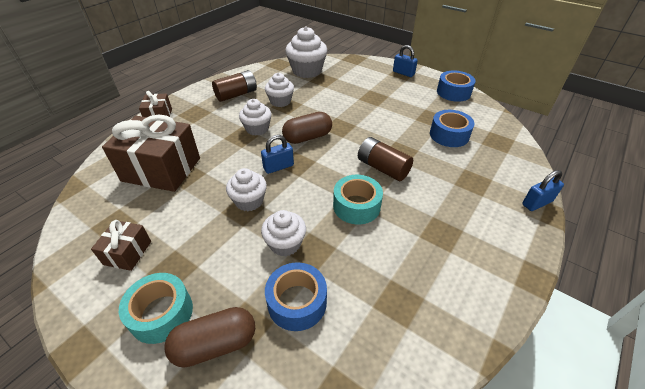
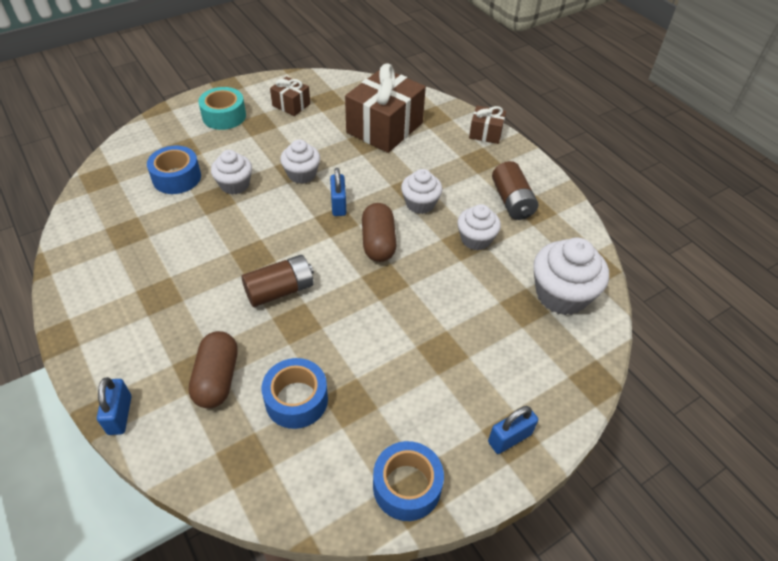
camera: 110 degrees right, 5 degrees up
brown capsule [164,307,255,368] -> brown capsule moved to [189,331,238,408]
turquoise tape [333,175,383,225] -> none

